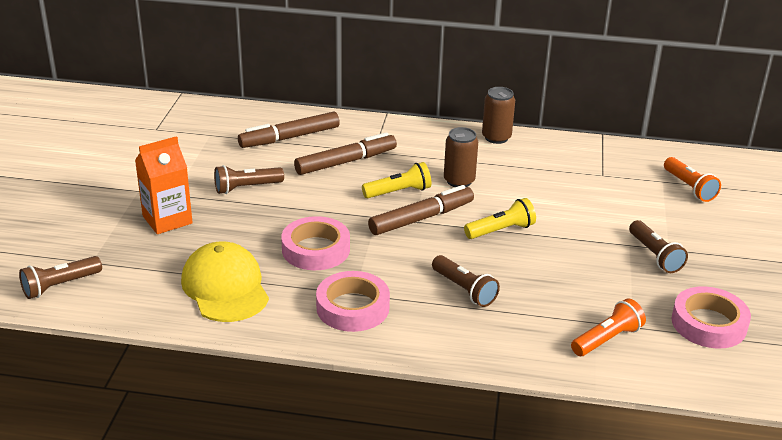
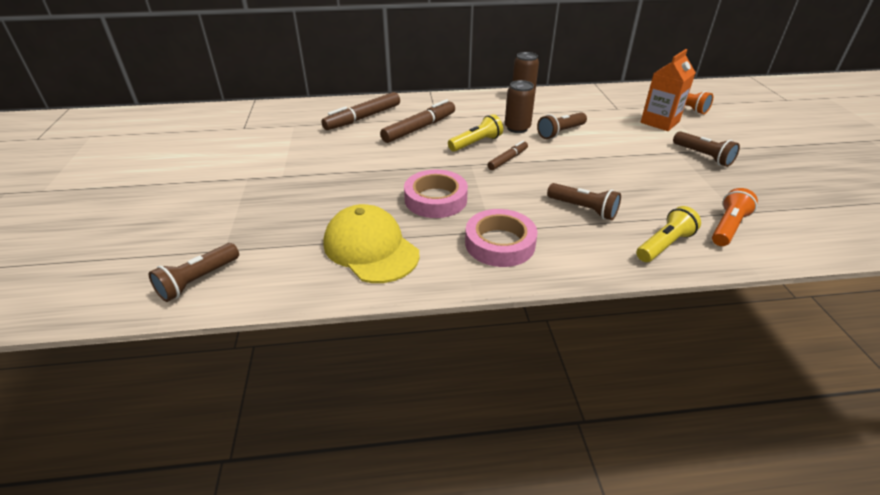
camera: 15 degrees left, 5 degrees up
orange carton [135,136,193,234] -> orange carton moved to [641,49,696,131]
brown flashlight [214,165,284,194] -> brown flashlight moved to [537,112,587,139]
brown marker [368,185,474,235] -> brown marker [487,140,528,170], size x0.57
yellow flashlight [464,198,536,239] -> yellow flashlight moved to [636,206,701,262]
pink tape [672,286,751,349] -> none

